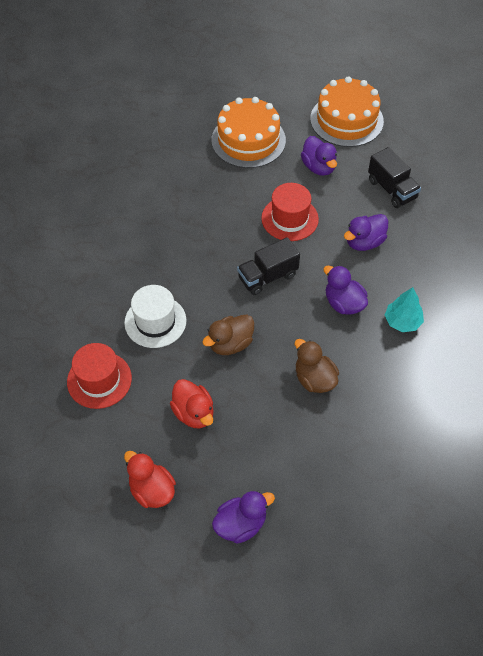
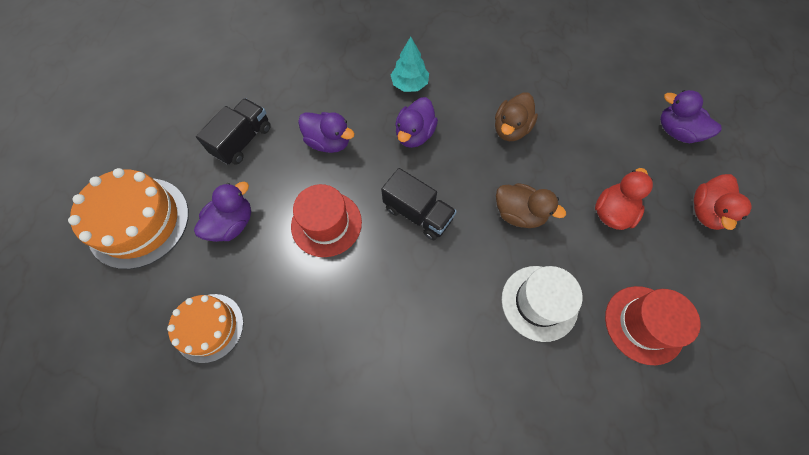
camera: 115 degrees left, 10 degrees up
orange cake [211,97,286,168] -> orange cake [167,294,244,363], size x0.63

